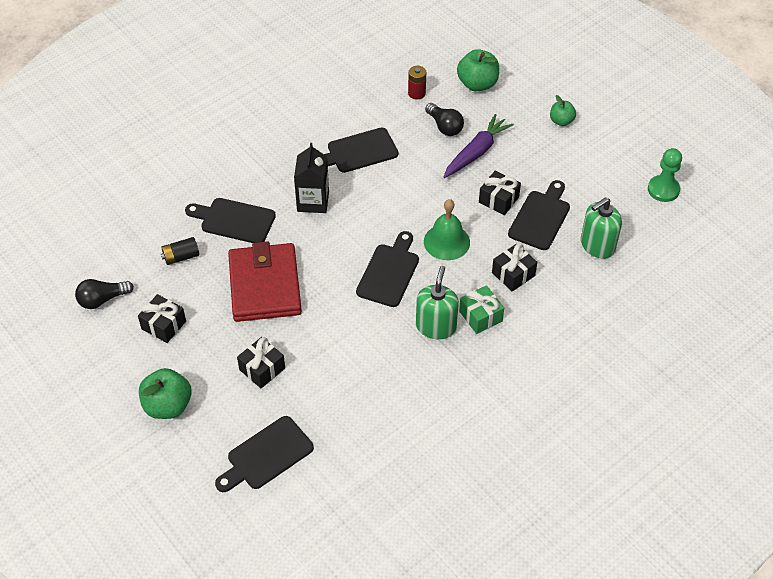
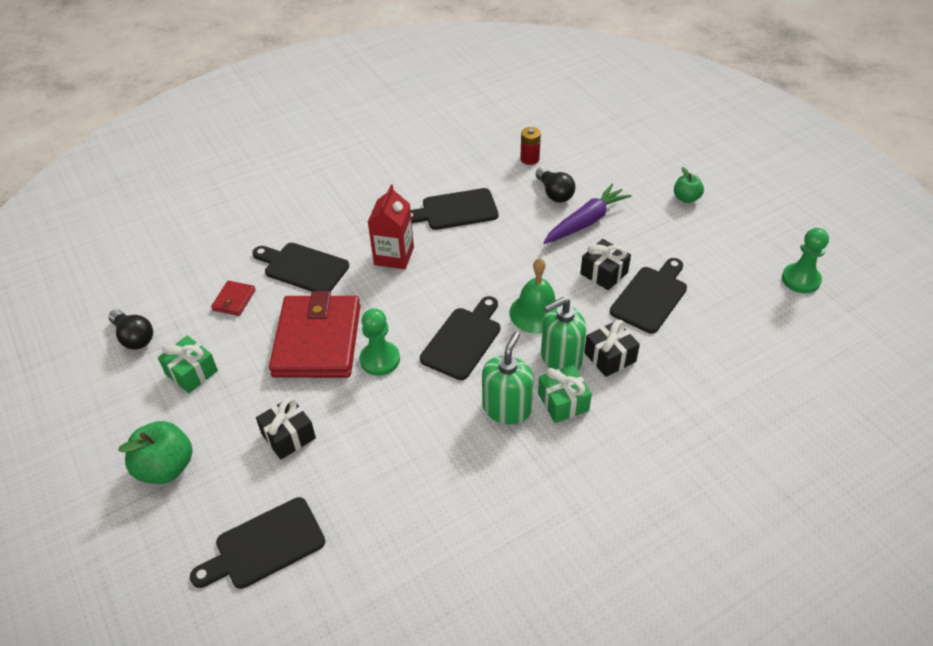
camera: 10 degrees right, 5 degrees down
black light bulb [75,279,134,309] -> black light bulb turned 120 degrees counterclockwise [109,310,153,350]
black gift [138,294,186,343] -> green gift [158,335,218,393]
black battery [161,237,199,265] -> red wallet [211,281,256,316]
black carton [294,143,329,213] -> red carton [368,184,414,269]
green apple [457,49,499,91] -> none
green soap dispenser [581,197,622,259] -> green soap dispenser moved to [541,297,586,371]
none -> green pawn [360,308,400,376]

